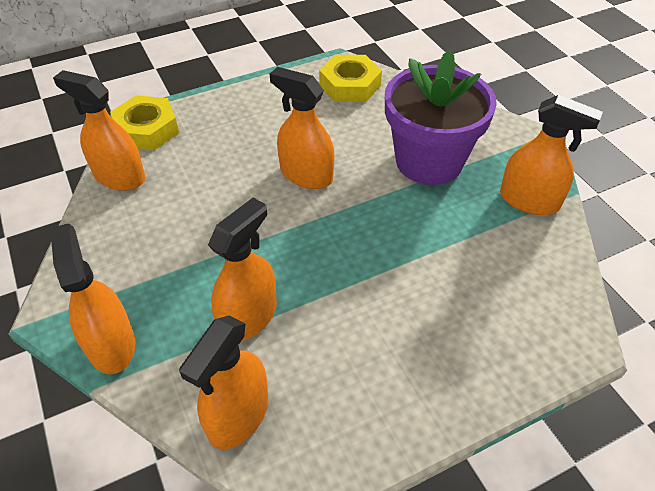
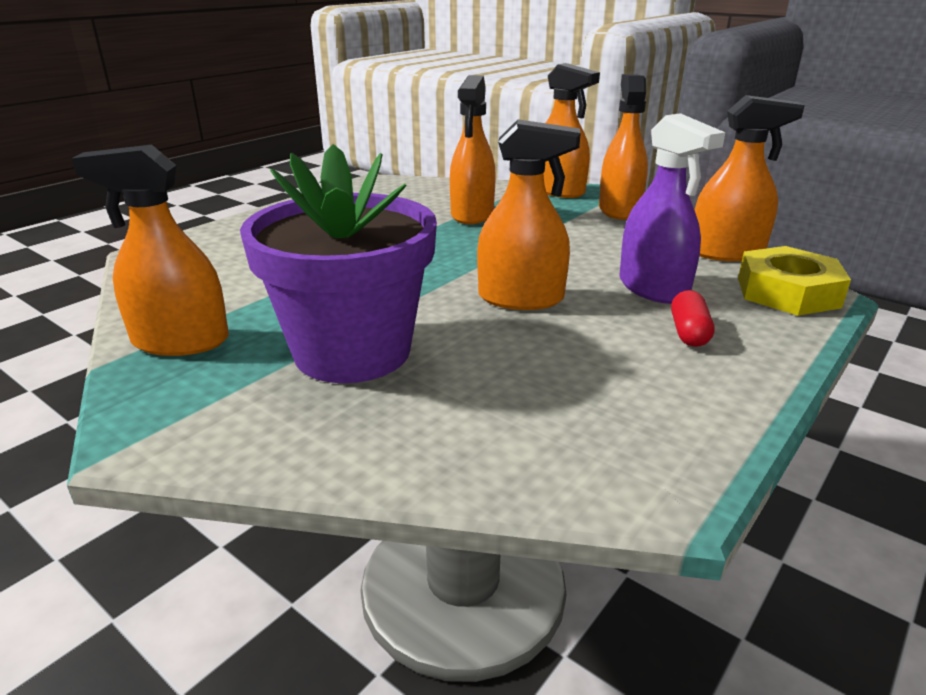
camera: 155 degrees right, 20 degrees down
orange spray bottle [179,315,268,449] -> orange spray bottle moved to [599,74,648,220]
yellow nut [319,55,382,102] -> none
none -> purple spray bottle [619,113,725,304]
none -> red capsule [671,290,714,347]

